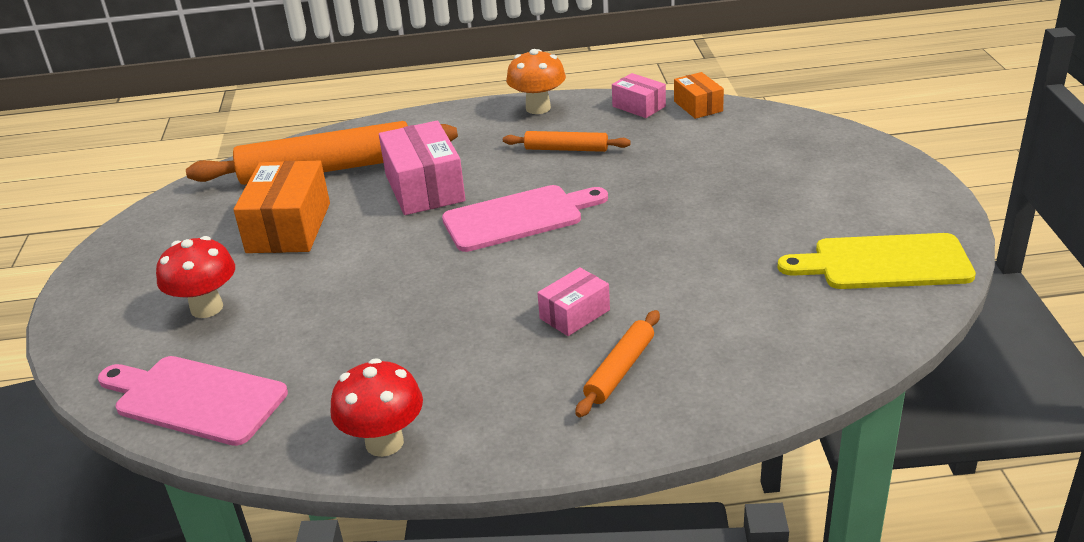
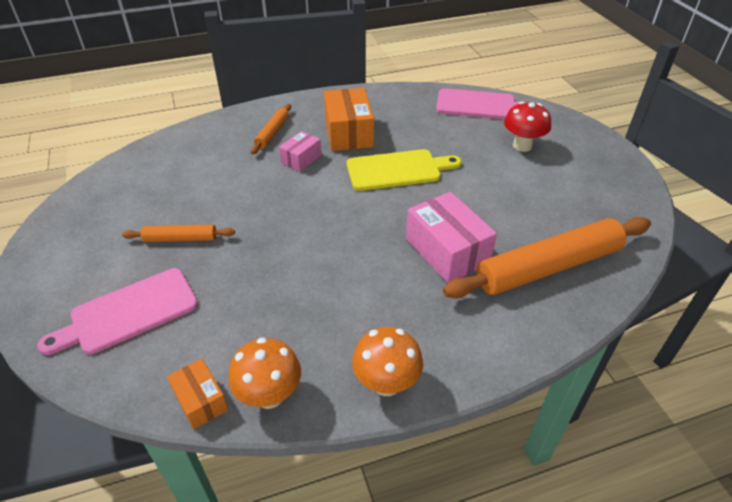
camera: 165 degrees right, 10 degrees up
orange box [233,160,330,253] -> orange box moved to [324,88,374,151]
red mushroom [330,358,423,457] -> none
pink cutting board [442,185,608,252] -> pink cutting board moved to [37,268,198,355]
orange rolling pin [503,131,631,152] -> orange rolling pin moved to [122,224,235,242]
pink box [612,73,666,118] -> orange mushroom [228,338,301,409]
yellow cutting board [778,233,976,289] -> yellow cutting board moved to [347,149,462,191]

